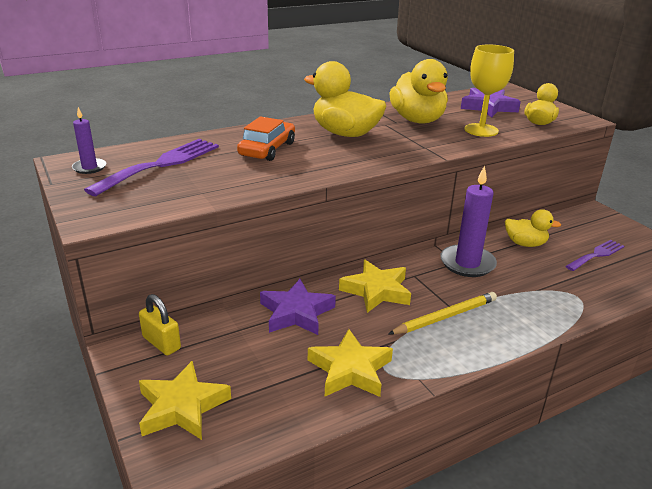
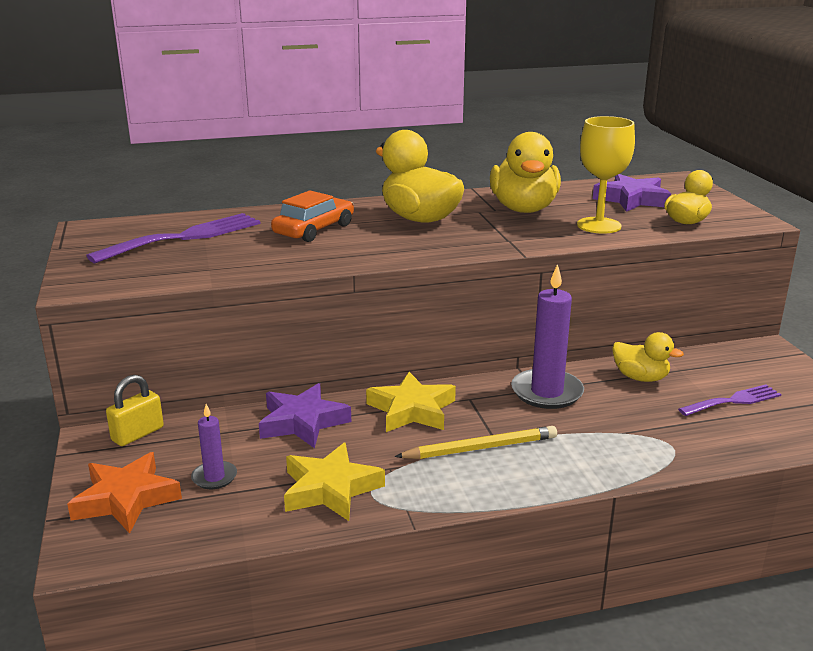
camera: 15 degrees right, 5 degrees down
purple candle [72,107,106,174] -> purple candle moved to [191,404,237,489]
yellow padlock [139,294,181,355] -> yellow padlock turned 75 degrees clockwise [106,375,164,446]
yellow star [139,361,231,440] -> orange star [67,452,182,534]

